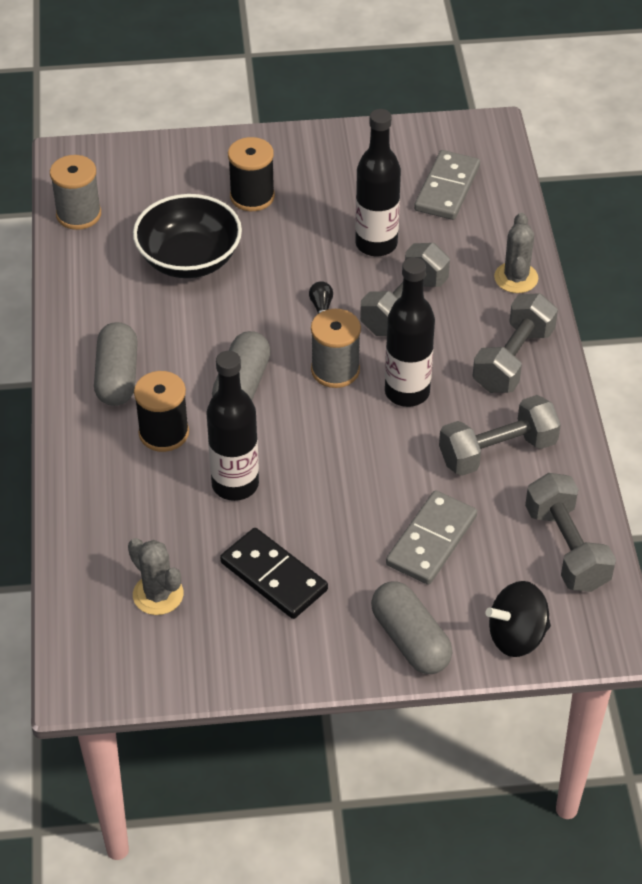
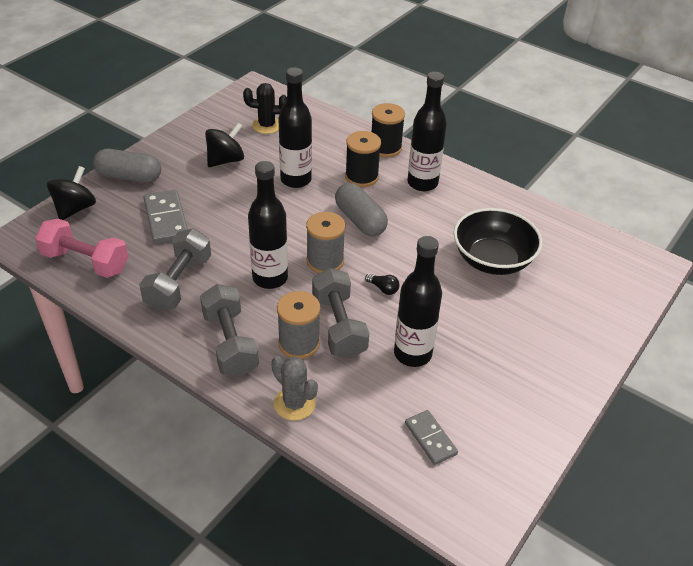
camera: 130 degrees right, 5 degrees down
grey spool [50,155,101,230] -> grey spool moved to [277,291,320,359]
grey capsule [94,322,138,406] -> black bottle [408,72,447,191]
grey cactus [128,538,184,615] -> black cactus [243,83,287,134]
black domino [220,528,328,619] -> black spinning top [205,123,244,167]
black spool [228,137,275,211] -> black spool moved to [371,103,405,157]
grey domino [414,150,480,220] -> grey domino [405,410,458,465], size x0.64
grey dumbbell [525,473,616,592] -> pink dumbbell [35,219,128,278]

